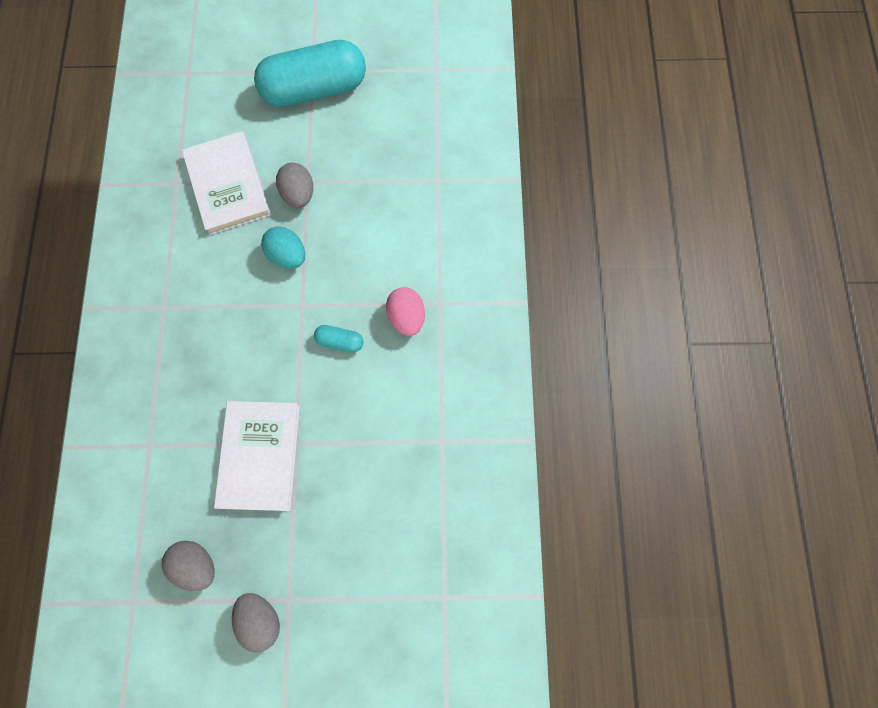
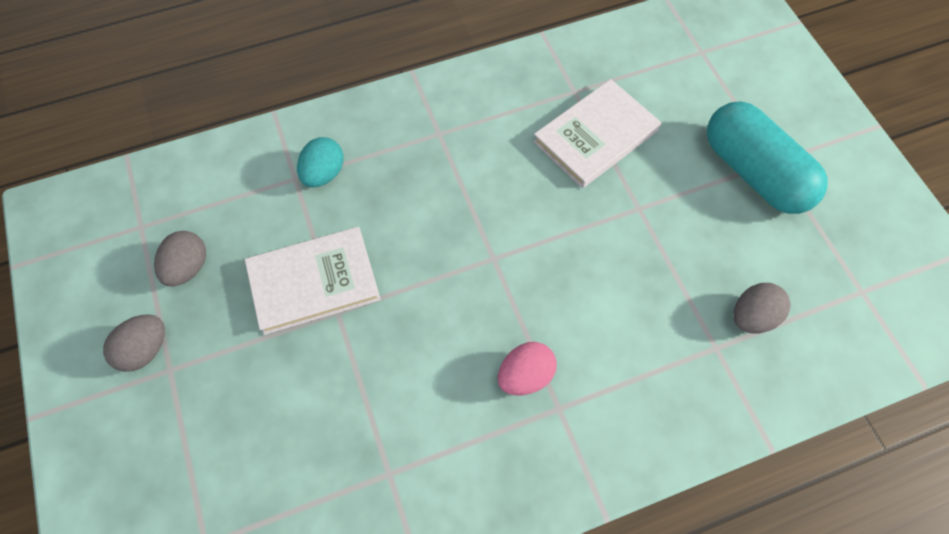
camera: 70 degrees right, 10 degrees down
turquoise egg [261,226,305,269] -> turquoise egg moved to [297,137,344,187]
grey egg [276,163,313,208] -> grey egg moved to [733,283,790,334]
turquoise capsule [314,325,363,353] -> none

